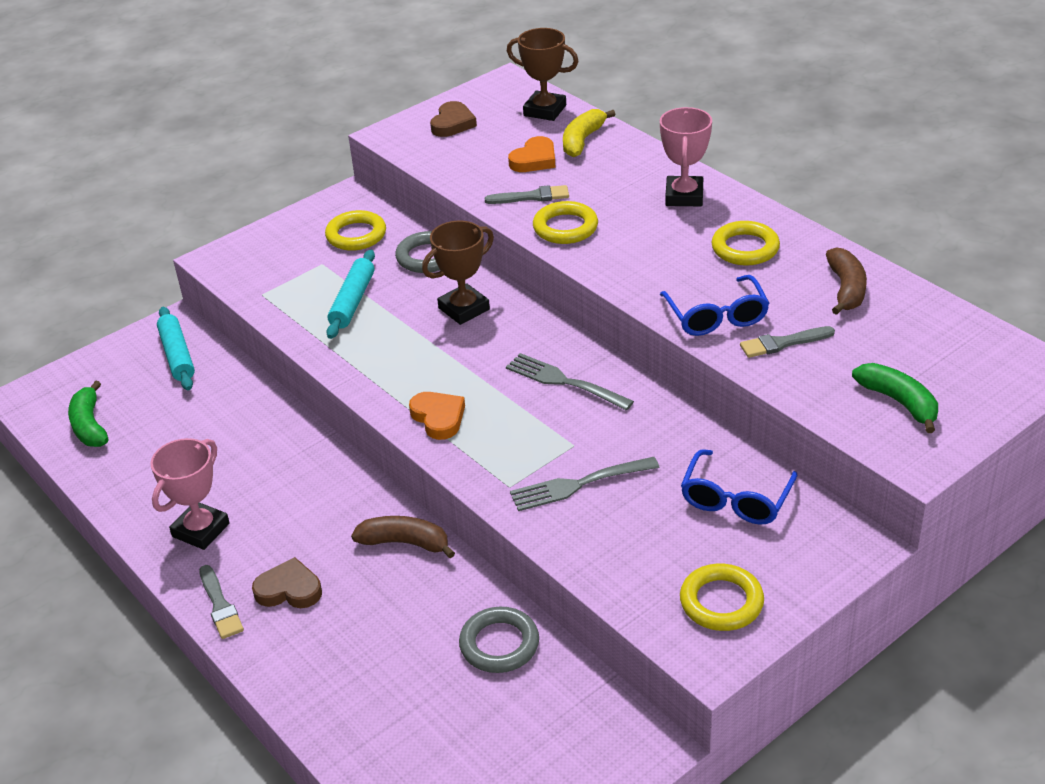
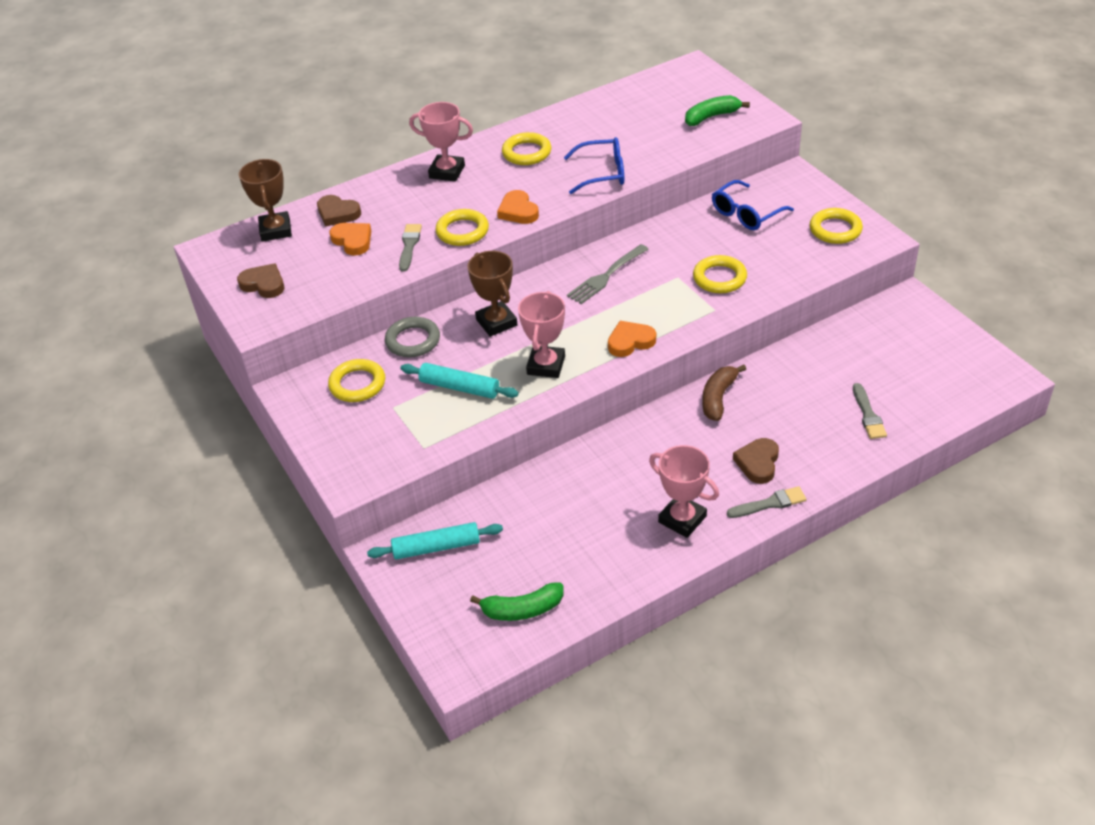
camera: 80 degrees left, 5 degrees up
grey ring [459,607,539,673] -> none
brown trophy [507,28,579,121] -> brown trophy turned 45 degrees counterclockwise [239,159,292,242]
grey fork [510,457,660,511] -> yellow ring [693,255,747,293]
yellow banana [563,109,616,157] -> brown heart [317,195,361,227]
blue glasses [681,449,797,525] -> blue glasses turned 105 degrees clockwise [712,180,794,230]
grey brush [740,326,835,358] -> grey brush moved to [853,383,887,439]
brown banana [826,247,867,315] -> none
none -> orange heart [497,190,539,224]
none -> pink trophy [518,291,565,378]

